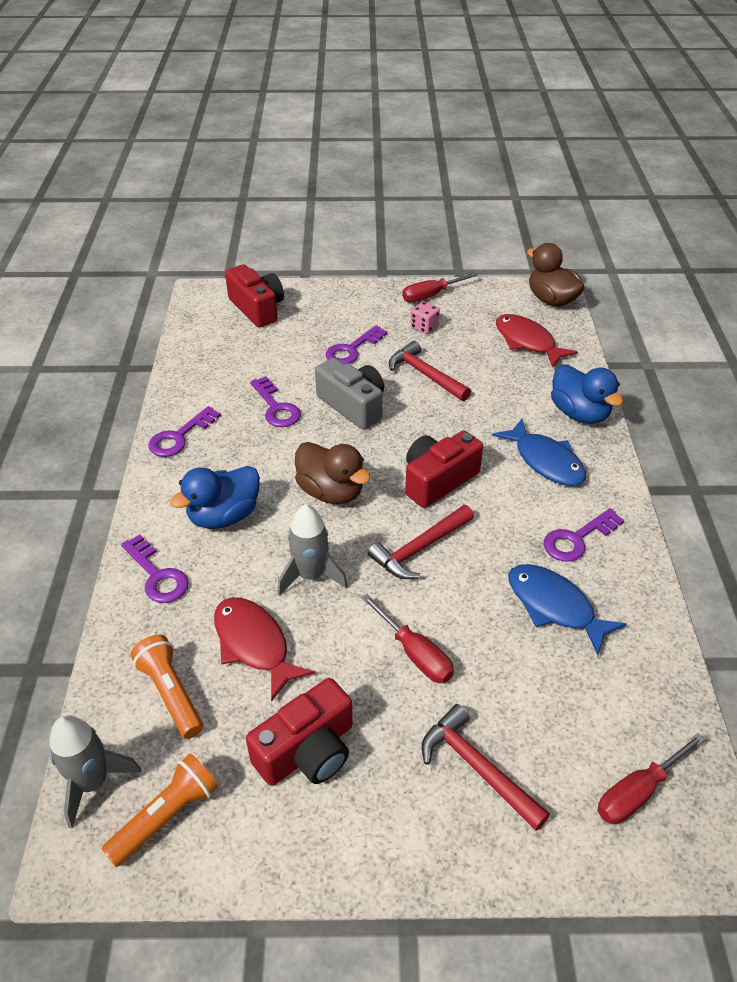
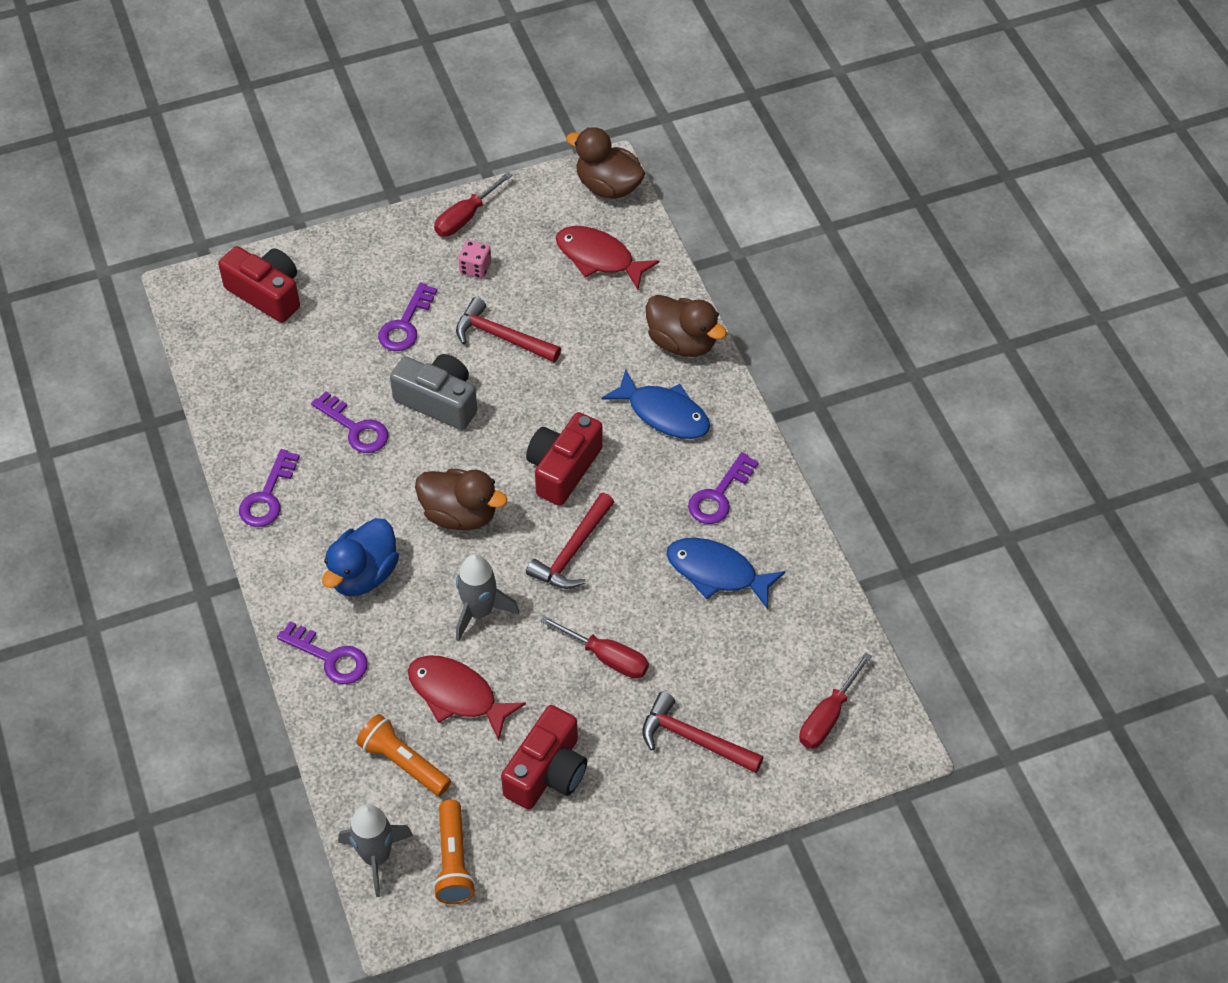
camera: 20 degrees left, 10 degrees up
orange flashlight [101,753,219,867] -> orange flashlight turned 150 degrees clockwise [433,800,476,904]
blue duck [551,364,623,424] -> brown duck [646,295,727,357]

